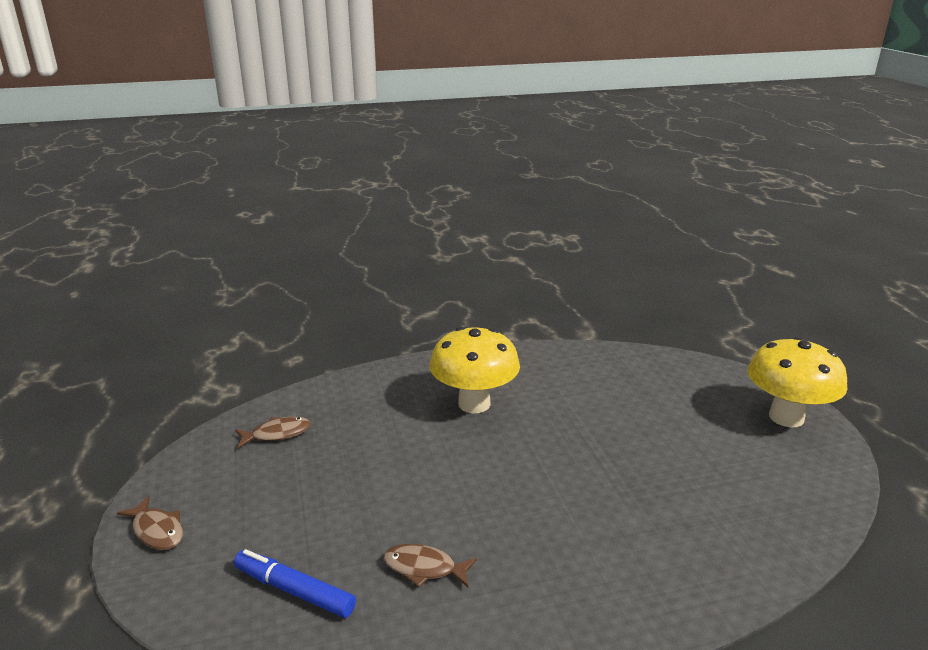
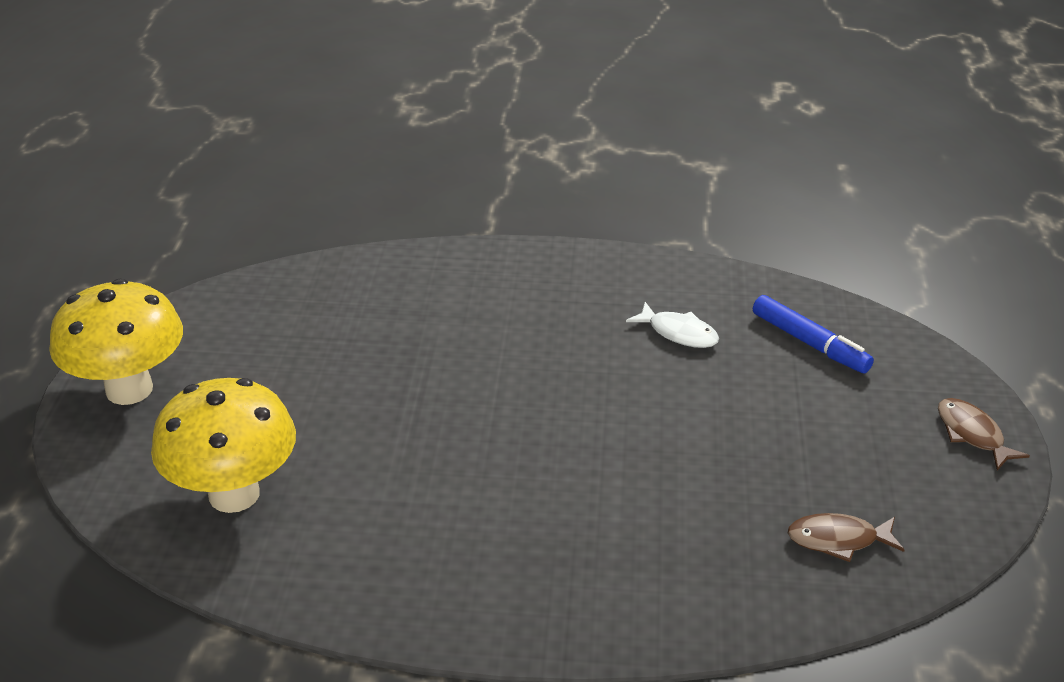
camera: 160 degrees left, 10 degrees up
brown fish [383,544,477,587] -> white fish [626,302,719,348]
yellow mushroom [429,327,520,413] -> yellow mushroom moved to [151,378,296,513]

